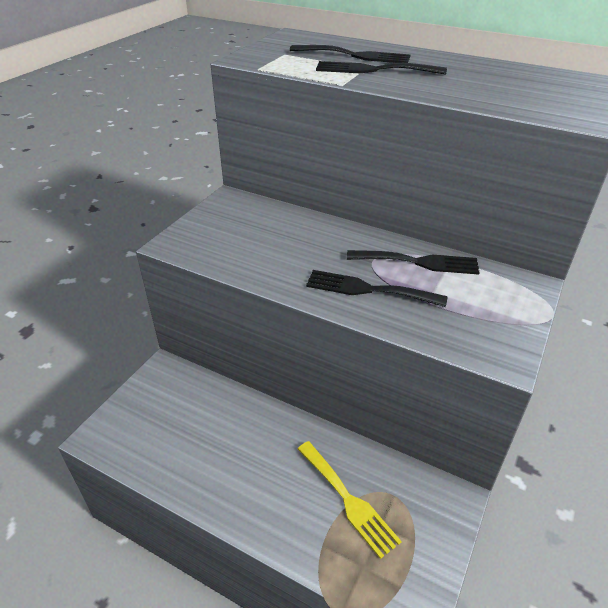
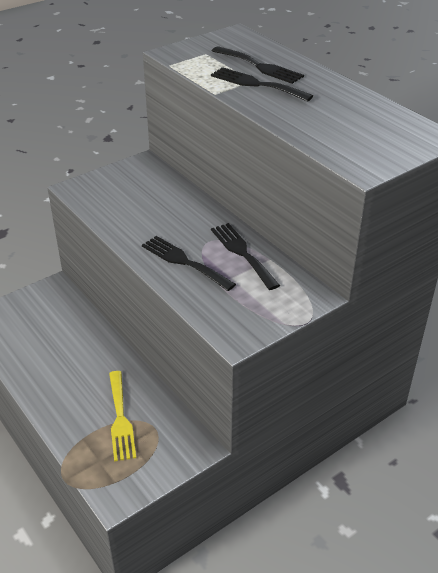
camera: 25 degrees right, 0 degrees up
black fork [347,250,480,275] -> black fork turned 150 degrees counterclockwise [211,223,280,290]

